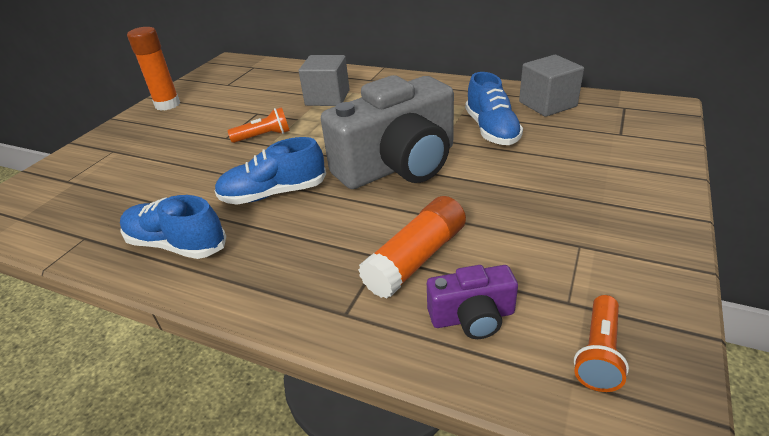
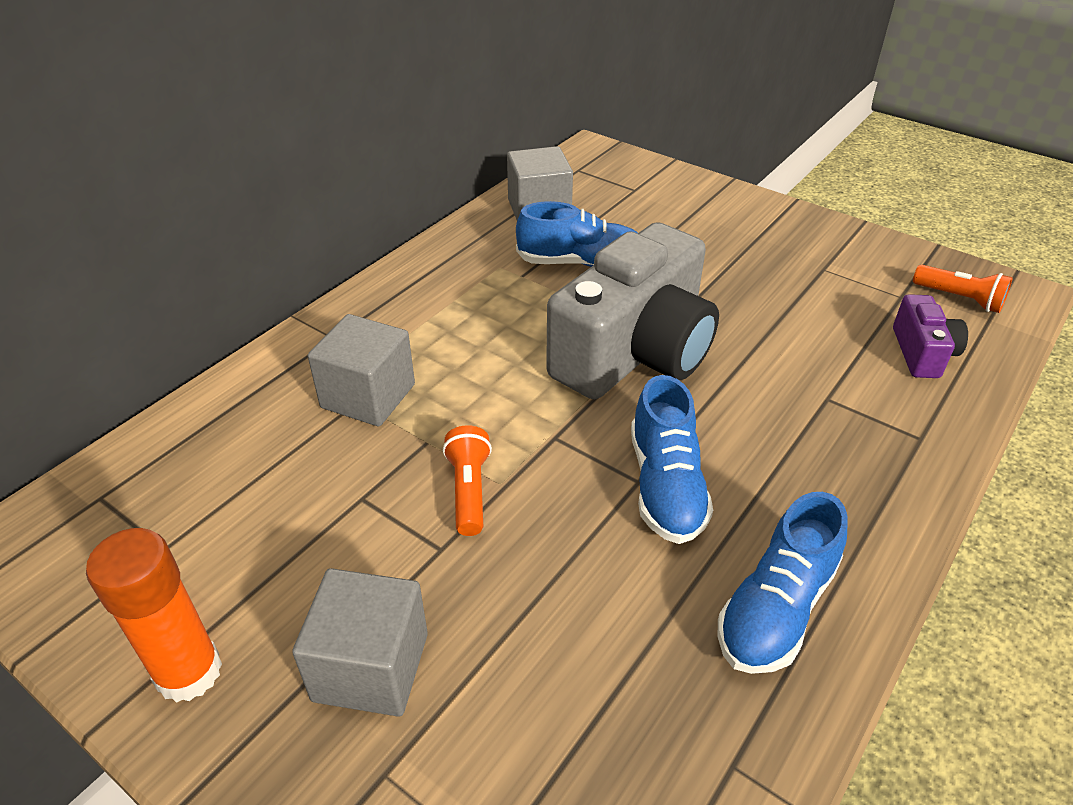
camera: 80 degrees left, 5 degrees up
grey camera [321,75,454,189] -> grey camera turned 60 degrees clockwise [546,222,719,399]
orange glue stick [358,196,466,299] -> none
none -> grey cube [292,568,428,717]

